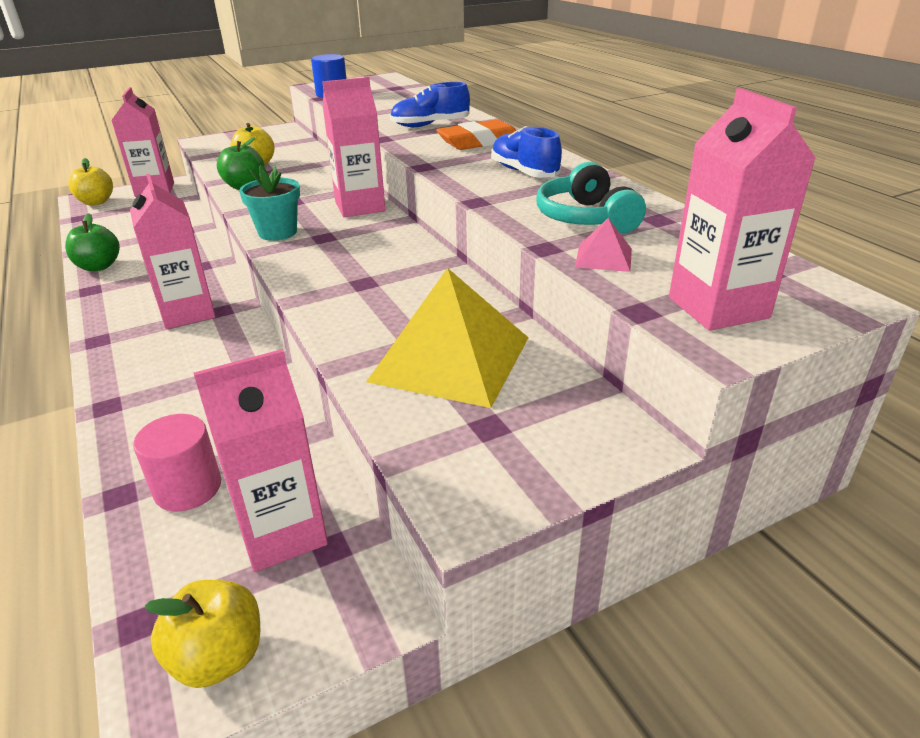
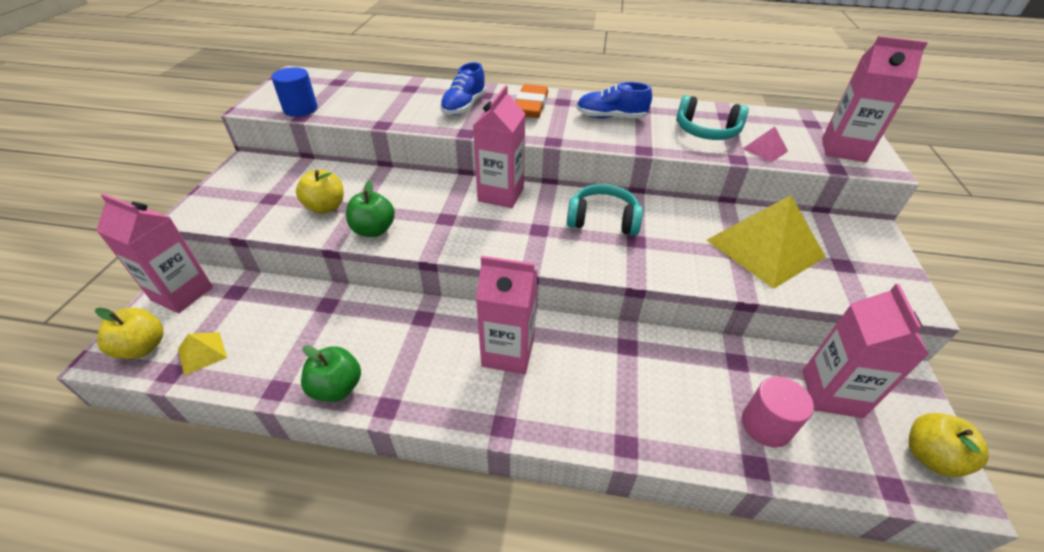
camera: 55 degrees left, 10 degrees up
turquoise flower pot [239,165,300,241] -> none
none -> yellow pyramid [178,332,227,376]
none -> turquoise headphones [567,184,643,236]

